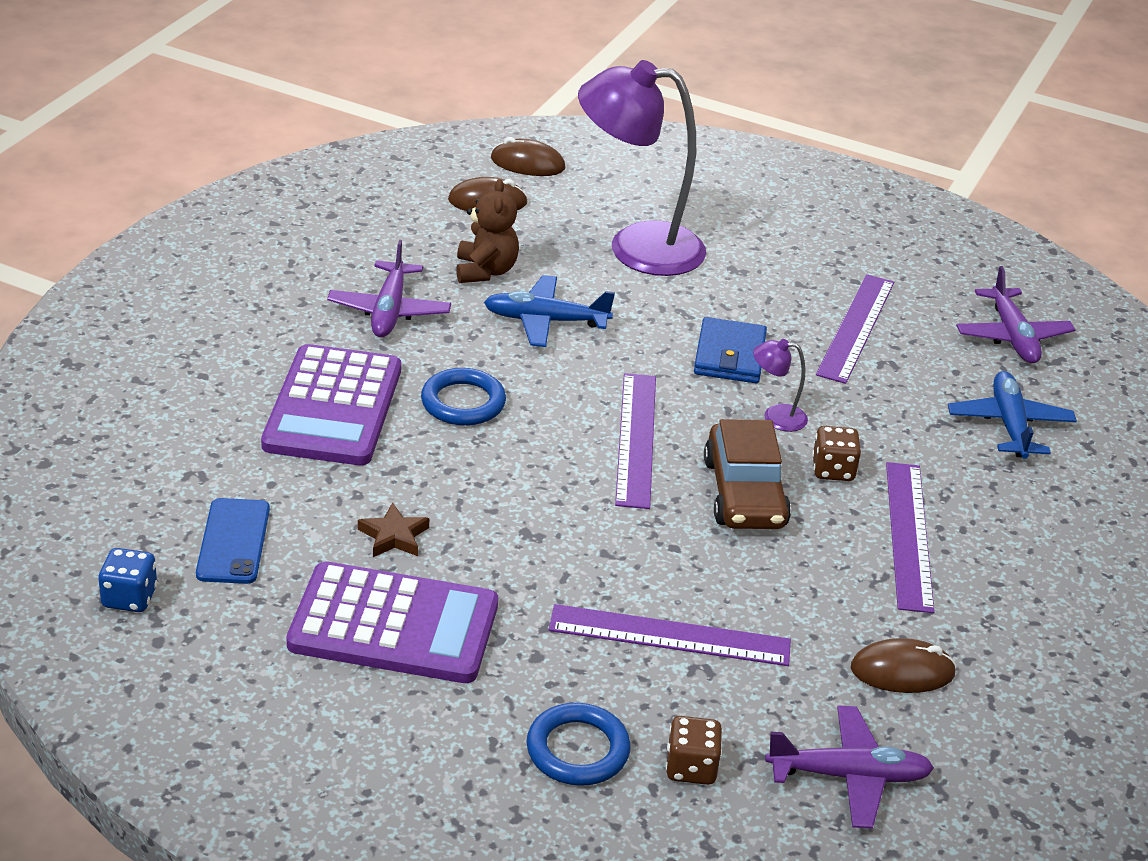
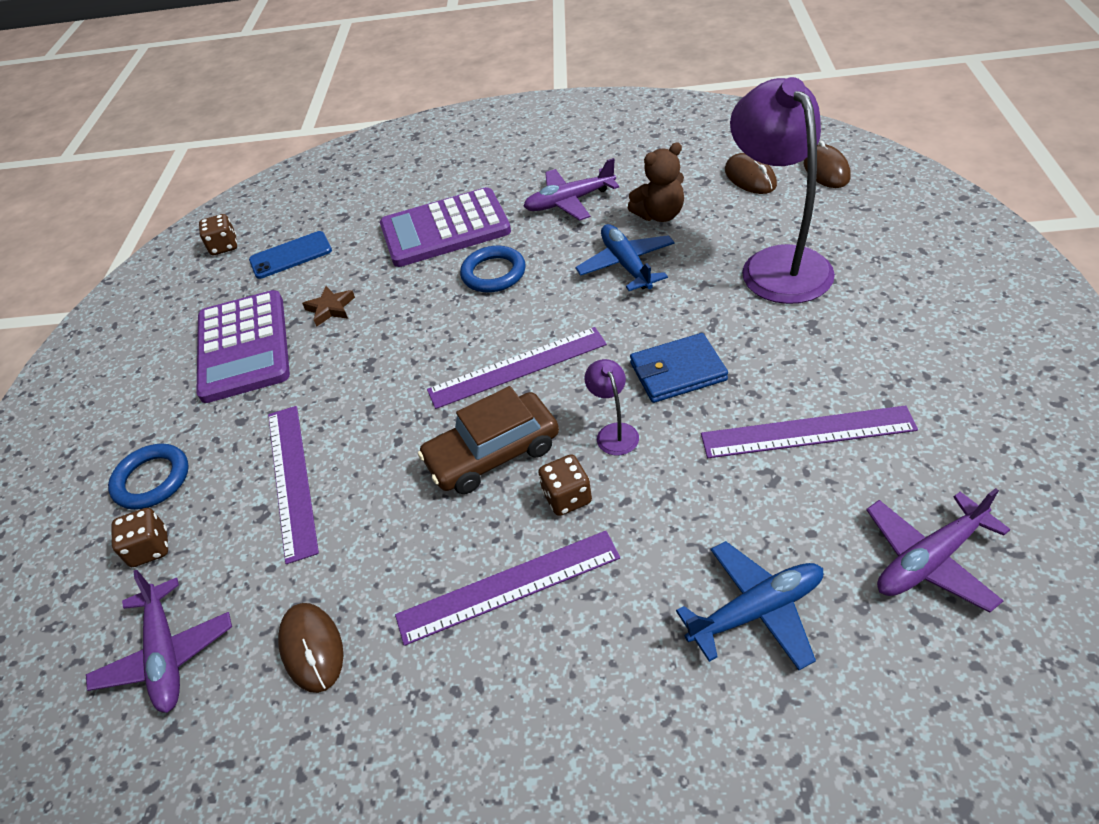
camera: 75 degrees right, 10 degrees up
blue dice [98,548,157,612] -> brown dice [199,214,237,255]

